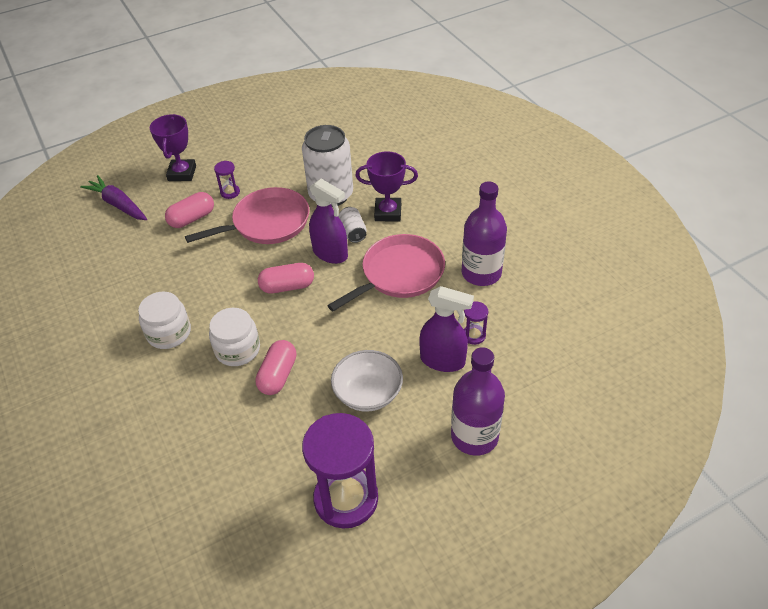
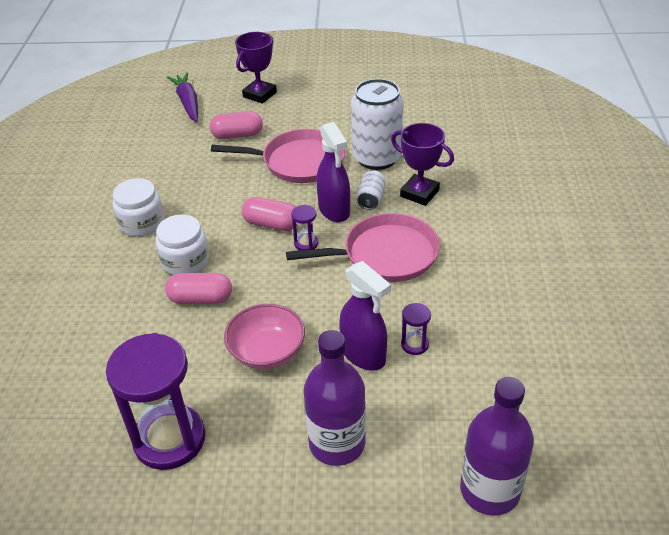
camera: 30 degrees right, 5 degrees down
purple hourglass [214,161,240,199] -> purple hourglass moved to [291,205,318,250]
pink capsule [255,340,297,395] -> pink capsule turned 45 degrees clockwise [165,273,232,304]
white bowl [331,350,403,412] -> pink bowl [224,304,305,370]
purple bottle [461,181,507,286] -> purple bottle moved to [460,377,534,516]

